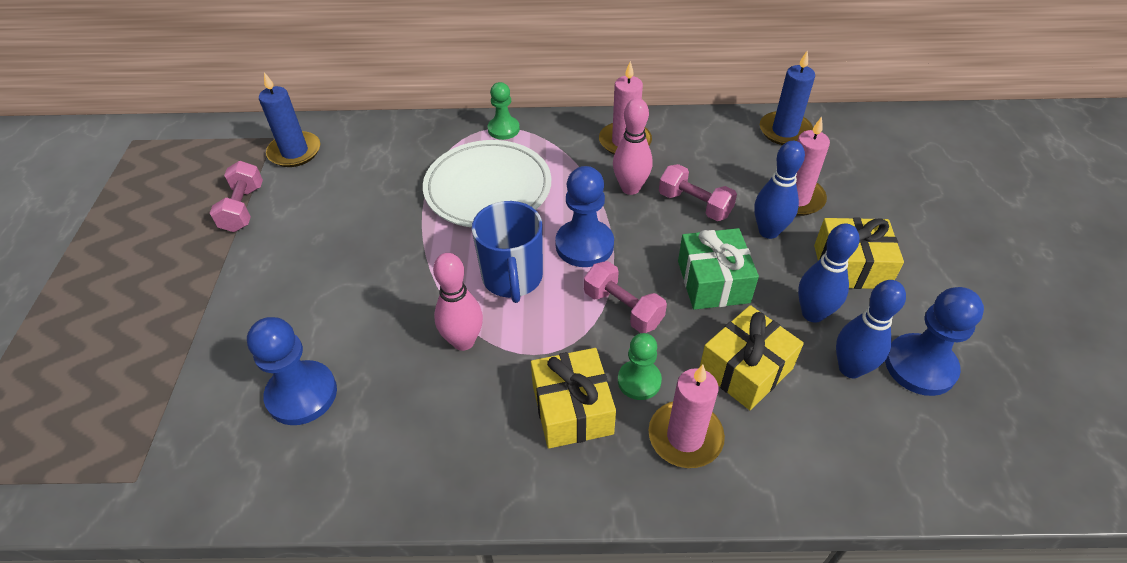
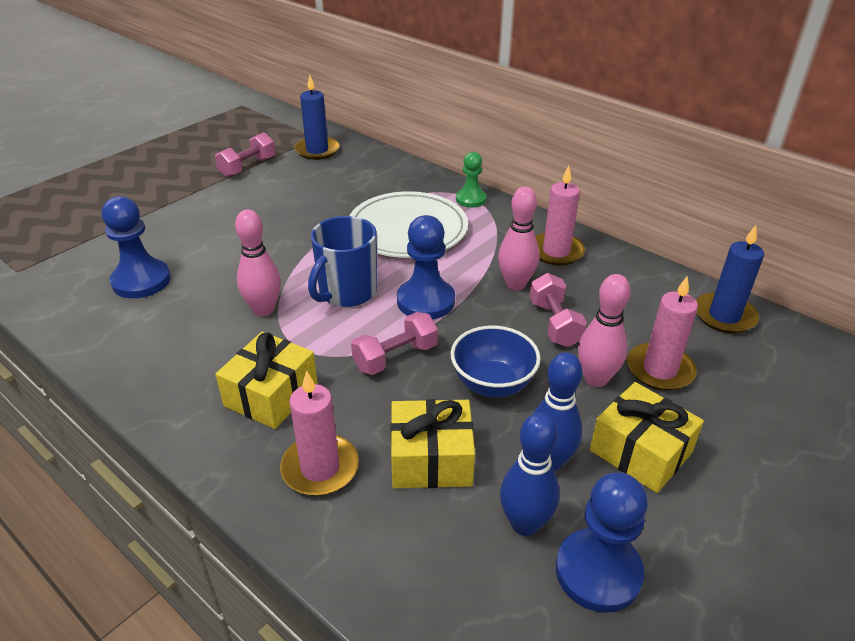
camera: 40 degrees right, 10 degrees down
pink dumbbell [584,261,667,333] -> pink dumbbell turned 60 degrees clockwise [351,312,438,375]
green pawn [618,333,662,400] -> none
green gift [678,228,759,310] -> blue bowl [451,326,541,397]
blue bowling pin [754,141,805,239] -> pink bowling pin [578,274,631,387]

